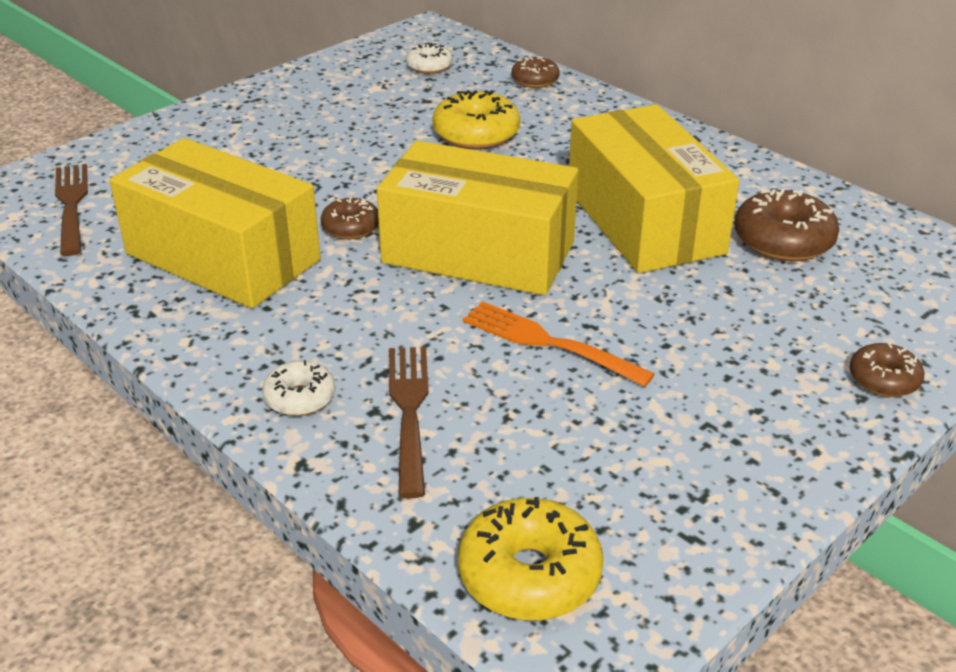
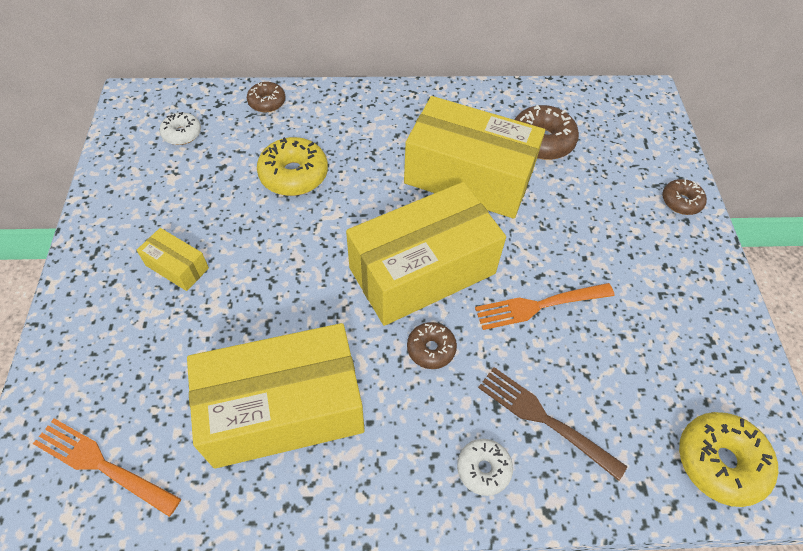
camera: 50 degrees left, 20 degrees up
brown fork [55,164,88,256] -> orange fork [33,418,181,517]
brown donut [321,197,379,239] -> brown donut moved to [407,322,457,369]
none -> yellow box [136,228,209,291]

